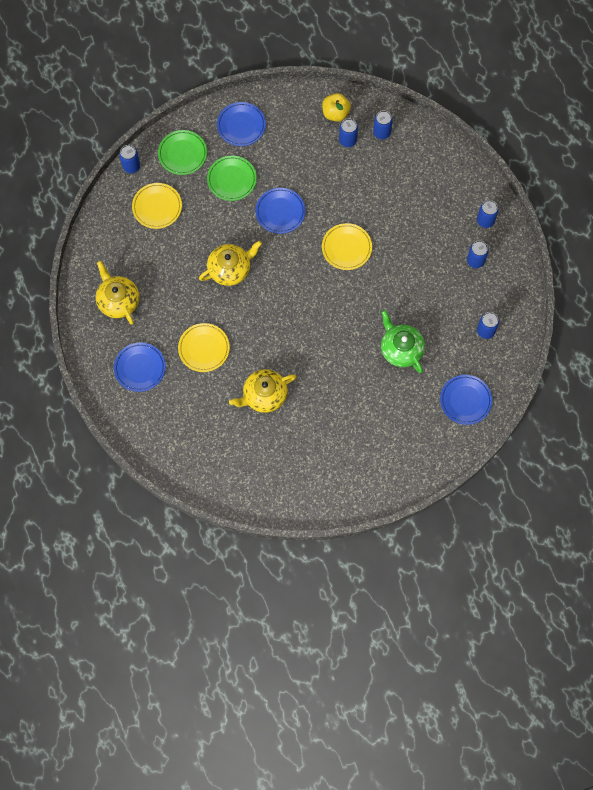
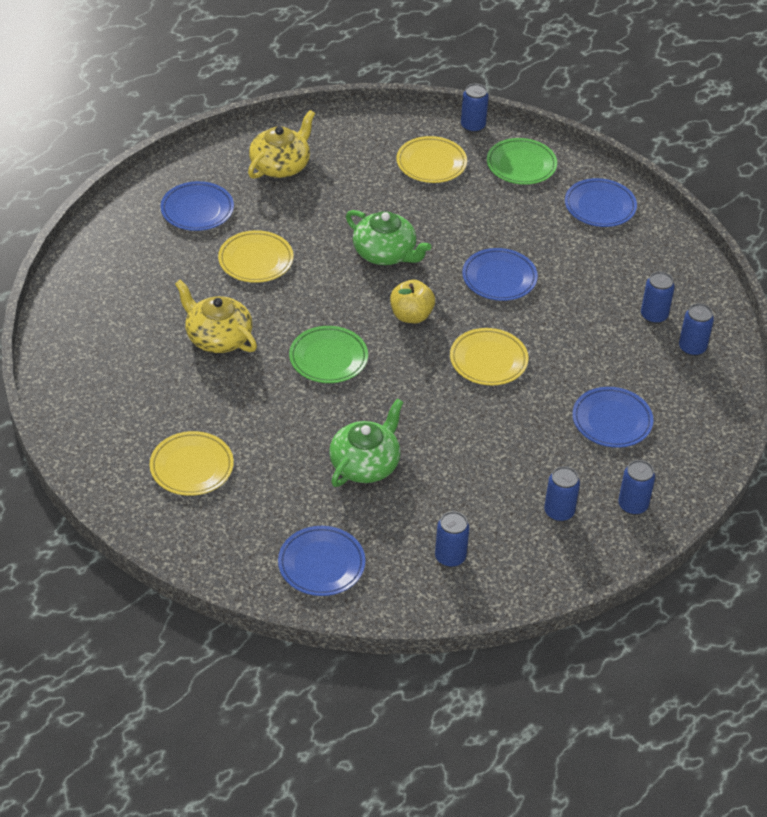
camera: 65 degrees right, 25 degrees down
yellow teapot [199,241,262,286] -> green teapot [346,210,431,265]
green plate [207,155,257,201] -> green plate moved to [289,326,368,383]
yellow apple [322,93,351,122] -> yellow apple moved to [390,280,435,323]
none -> yellow plate [150,431,234,496]
none -> blue plate [572,387,653,448]

